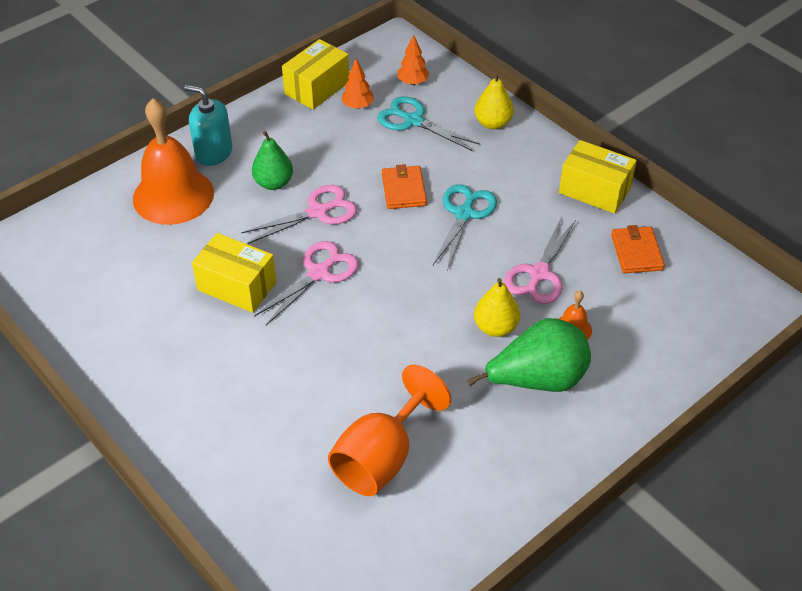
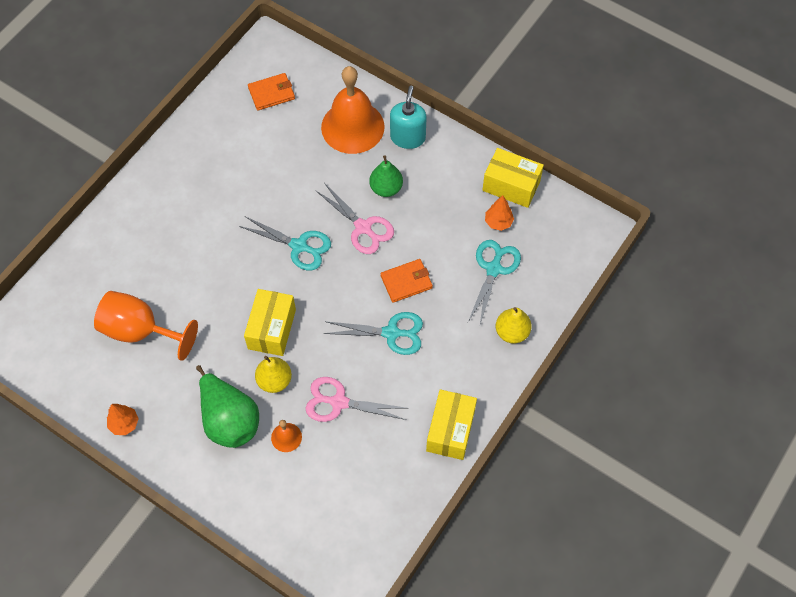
camera: 75 degrees right, 15 degrees up
yellow box [192,233,277,313] -> yellow box moved to [244,289,296,356]
pink scissors [254,241,359,325] -> turquoise scissors [239,216,331,271]
orange tree [397,34,430,85] -> orange tree moved to [107,404,139,435]
orange wallet [611,225,665,273] -> orange wallet moved to [248,73,295,111]

